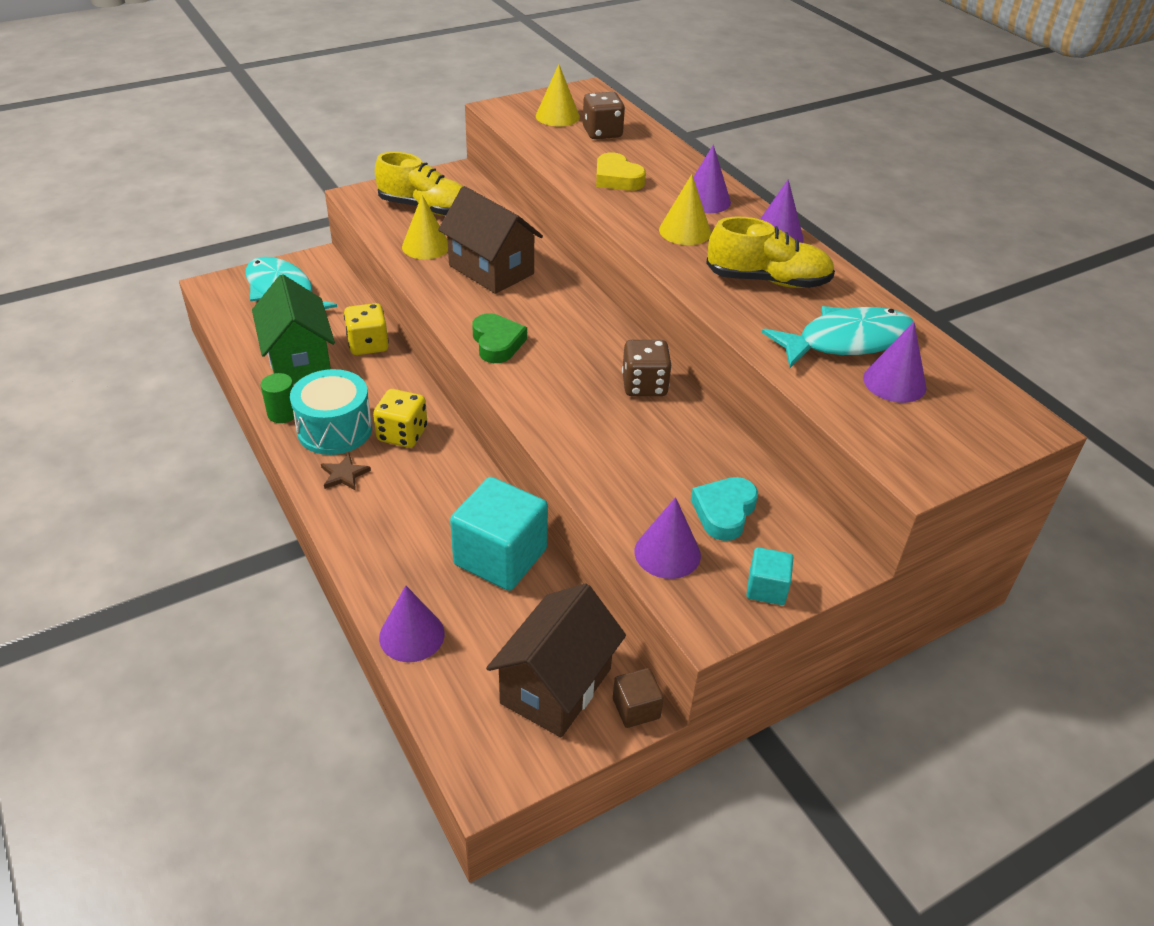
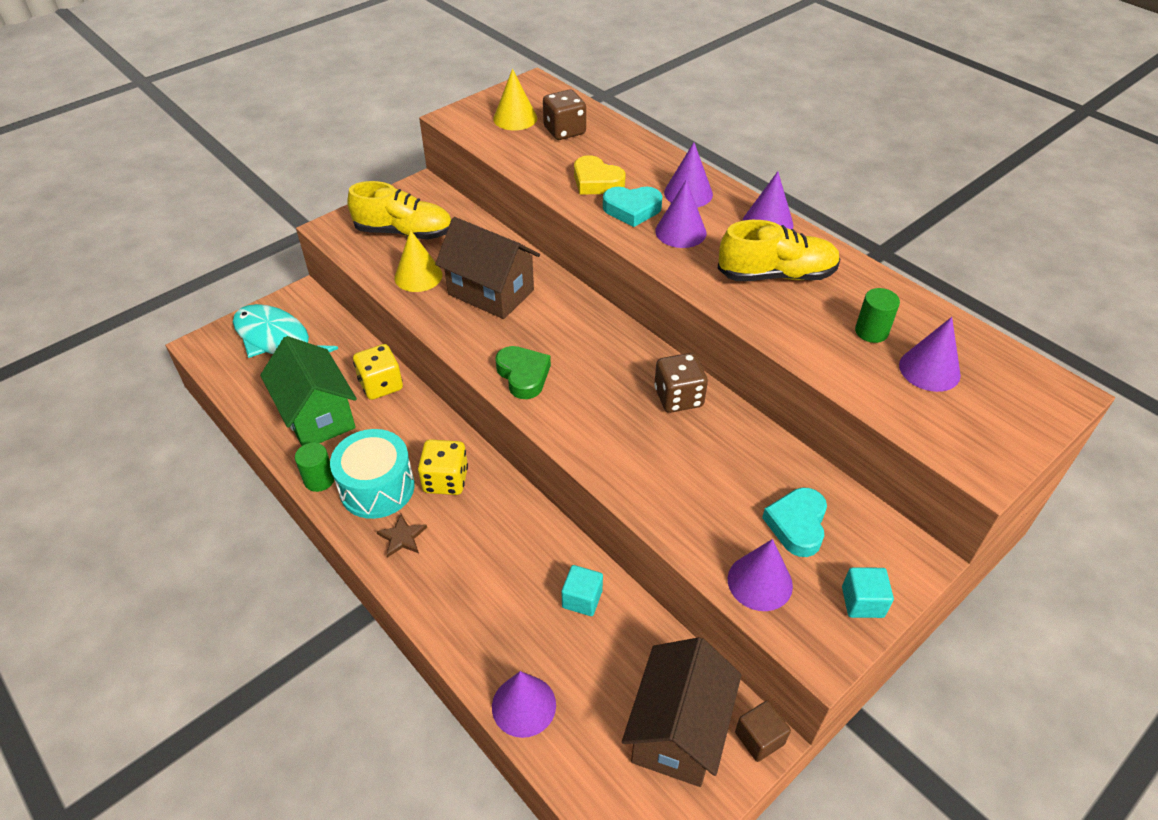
camera: 10 degrees left, 5 degrees up
turquoise cube [450,477,548,591] -> turquoise cube [562,565,603,616], size x0.48
yellow cone [659,174,711,245] -> purple cone [655,180,706,248]
turquoise fish [762,306,916,368] -> green cylinder [855,288,900,343]
none -> turquoise heart [603,186,663,227]

